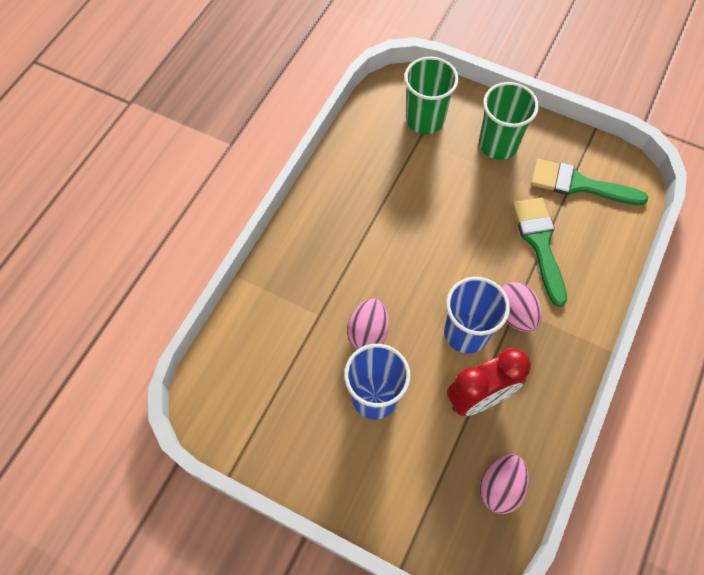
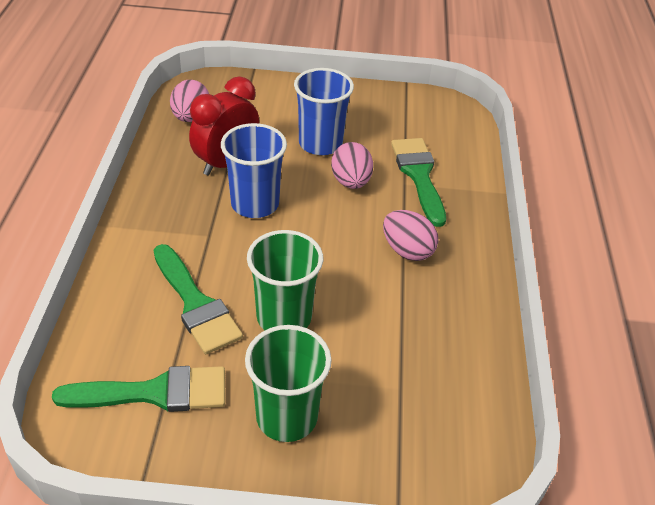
camera: 155 degrees right, 20 degrees down
green cup [404,57,459,134] -> green cup moved to [247,230,323,330]
pink egg [502,282,542,332] -> pink egg moved to [383,210,438,261]
none -> green brush [391,138,446,227]

